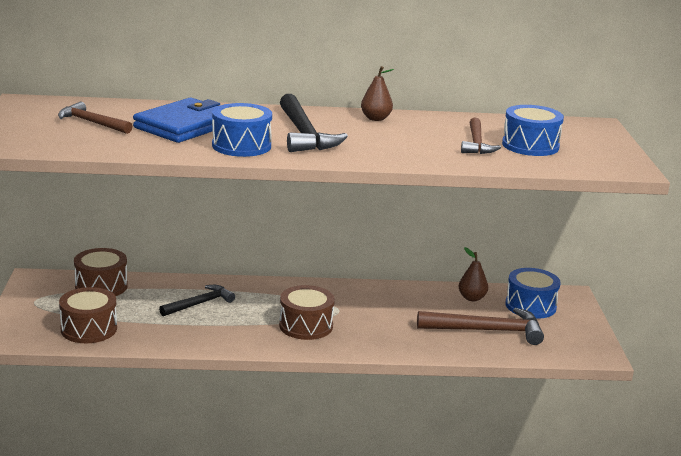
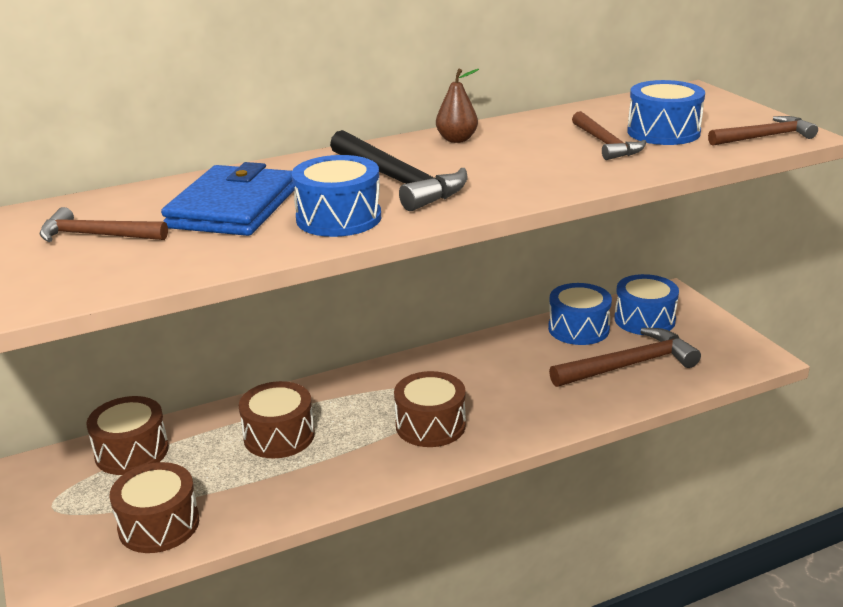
camera: 20 degrees left, 5 degrees up
black hammer [159,285,235,316] -> brown drum [239,381,315,458]
brown pear [459,247,488,301] -> blue drum [548,283,612,345]
none -> brown hammer [708,116,818,146]

